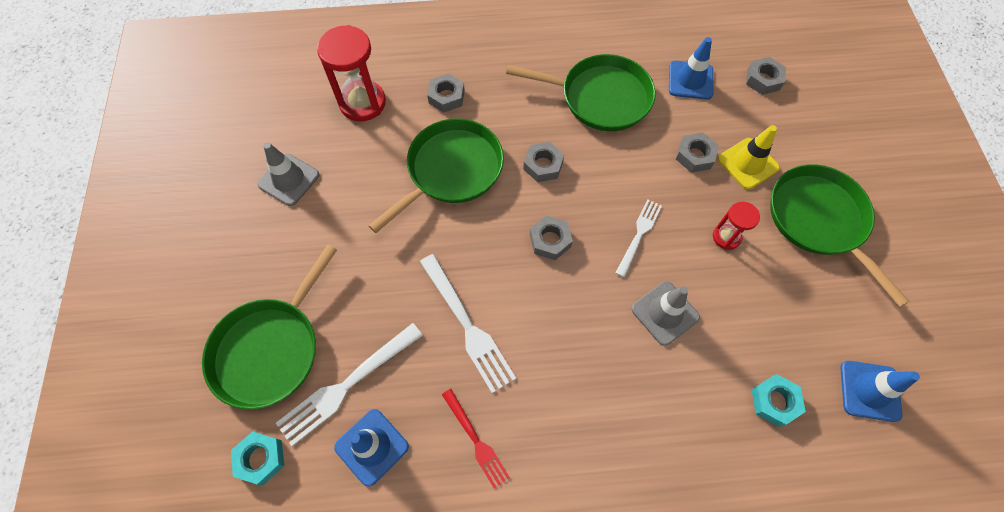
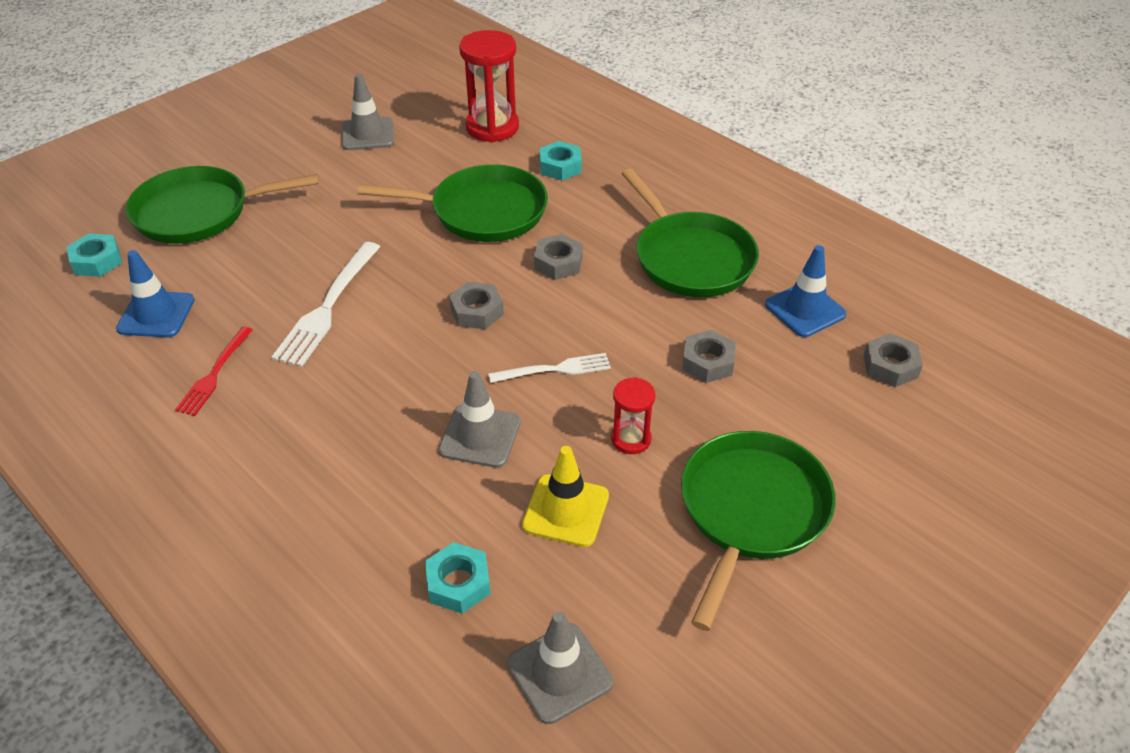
camera: 50 degrees right, 20 degrees down
white fork [276,323,423,446] -> none
grey nut [427,73,465,112] -> turquoise nut [540,141,582,180]
yellow traffic cone [718,125,780,189] -> yellow traffic cone moved to [522,446,609,547]
blue traffic cone [841,361,920,422] -> grey traffic cone [507,611,613,724]

